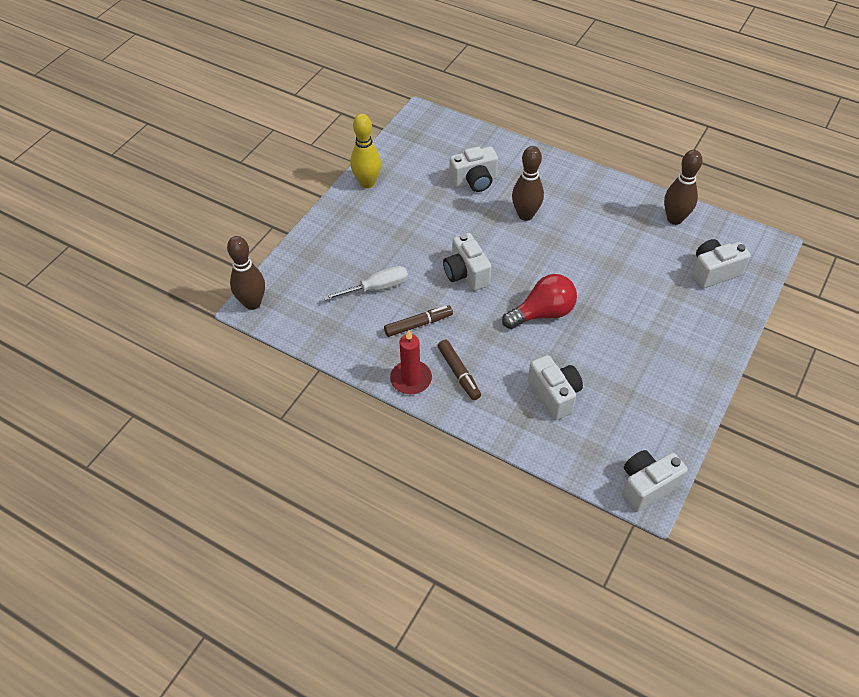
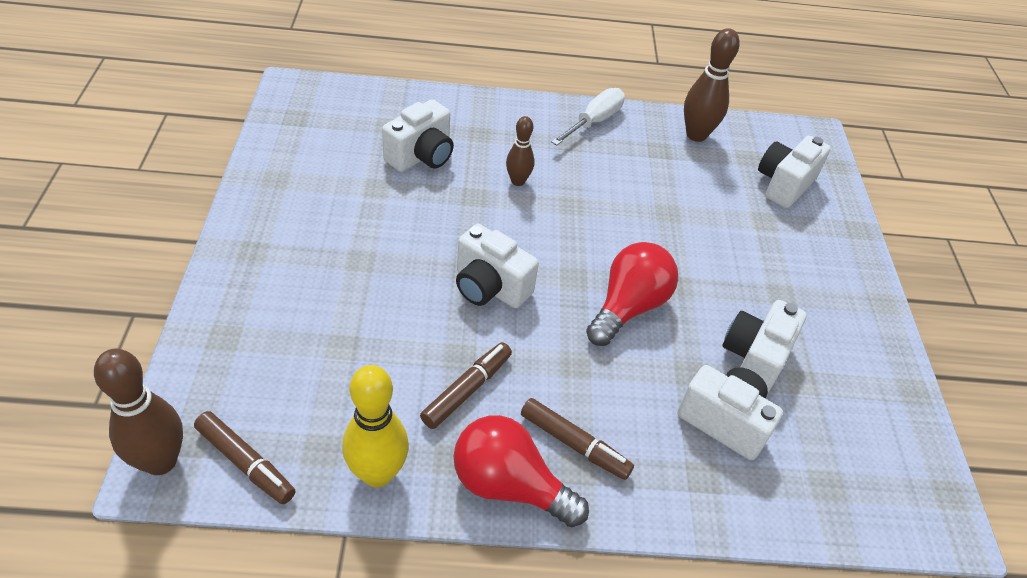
camera: 35 degrees left, 5 degrees down
white screwdriver [323,266,408,301] -> white screwdriver moved to [551,88,625,145]
yellow bowling pin [351,114,381,188] -> yellow bowling pin moved to [342,365,409,488]
red candle [390,330,432,394] -> red light bulb [454,415,589,527]
brown bowling pin [512,146,544,221] -> brown bowling pin [506,116,535,186], size x0.61
white camera [622,450,688,512] -> white camera moved to [723,300,807,392]
none -> brown marker [194,411,296,504]

